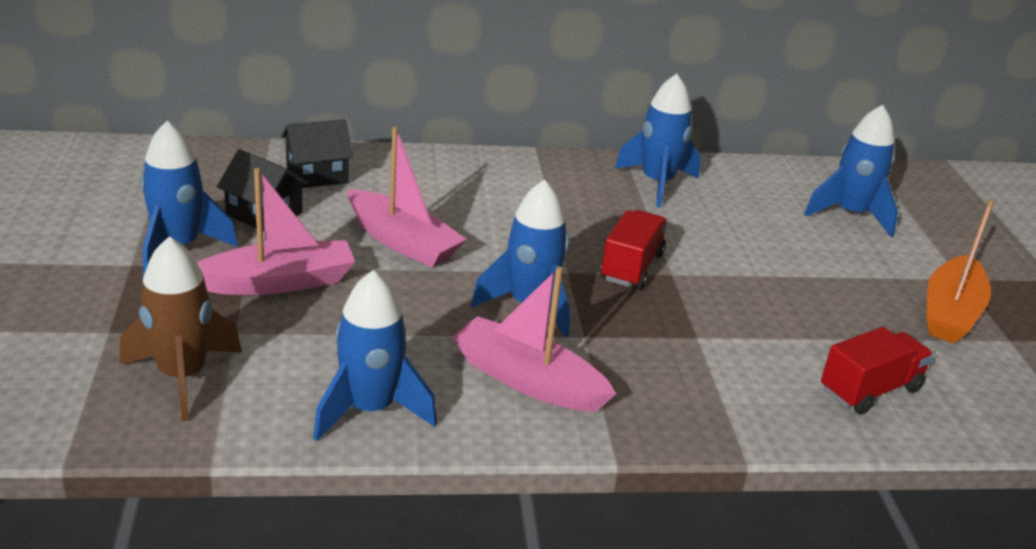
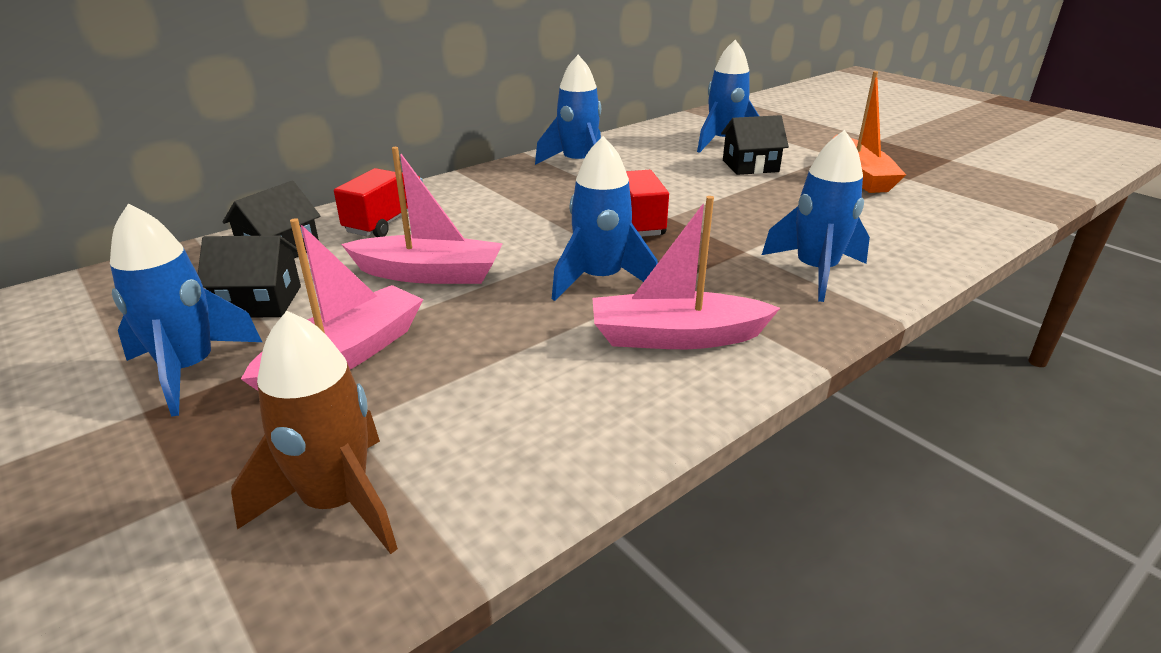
camera: 30 degrees left, 0 degrees up
blue rocket [313,270,437,441] -> blue rocket moved to [762,130,870,302]
red truck [821,327,934,414] -> red truck moved to [334,168,423,237]
none -> black house [721,115,789,175]

